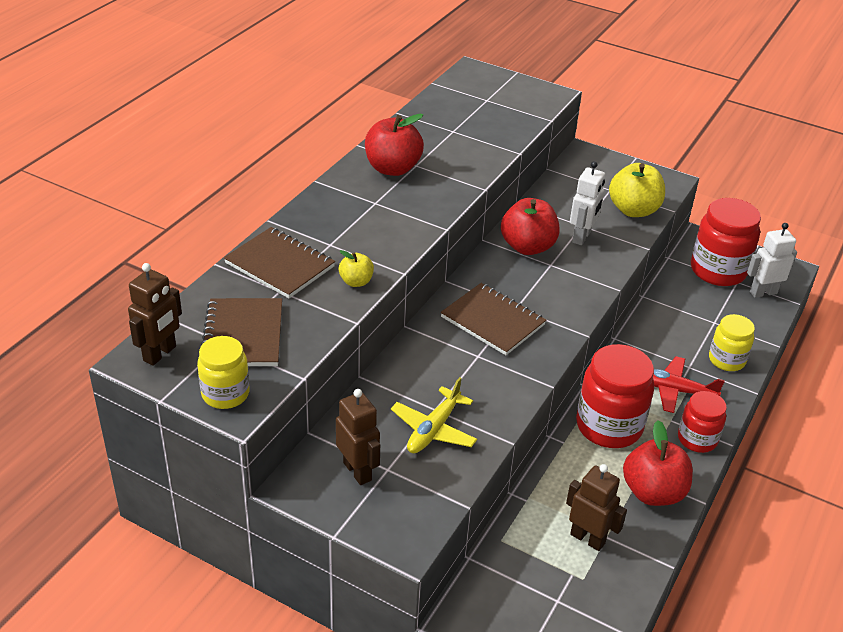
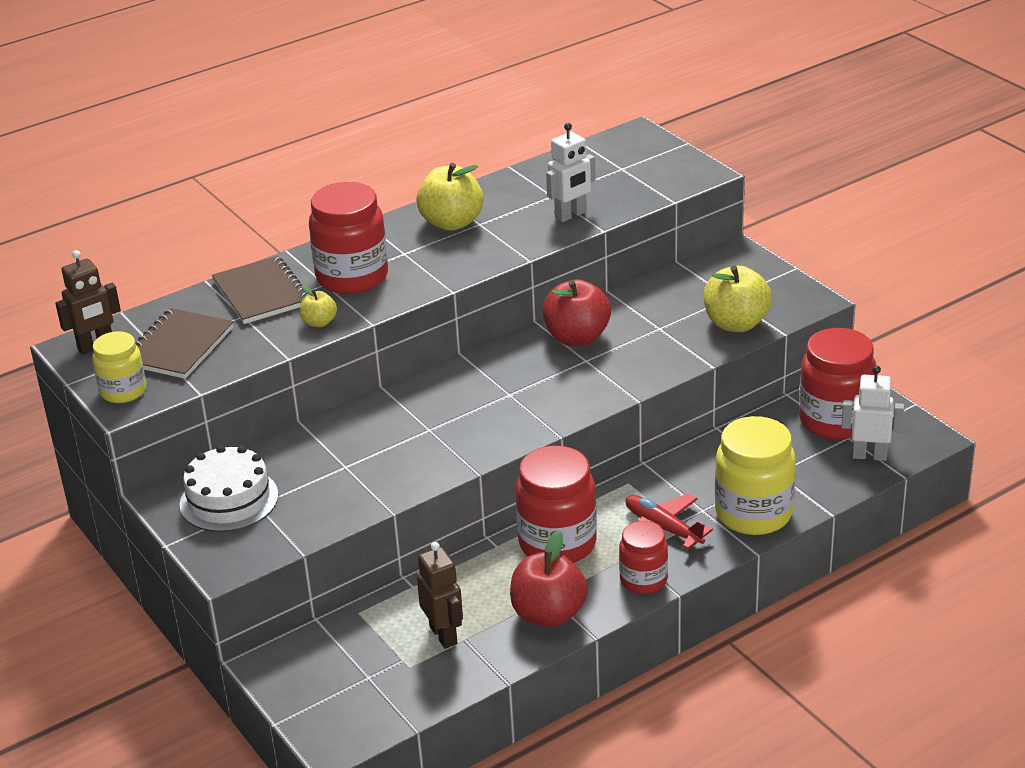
camera: 30 degrees right, 5 degrees down
brown robot [336,389,380,485] -> white cake [180,445,278,532]
red apple [365,113,424,176] -> yellow apple [416,163,484,231]
yellow plane [391,377,477,453] -> none
brown notebook [441,283,546,355] -> none
white robot [570,161,605,245] -> white robot moved to [546,123,596,222]
yellow jar [709,314,755,371] -> yellow jar [715,416,796,535], size x1.68
none -> red jar [309,182,388,294]

